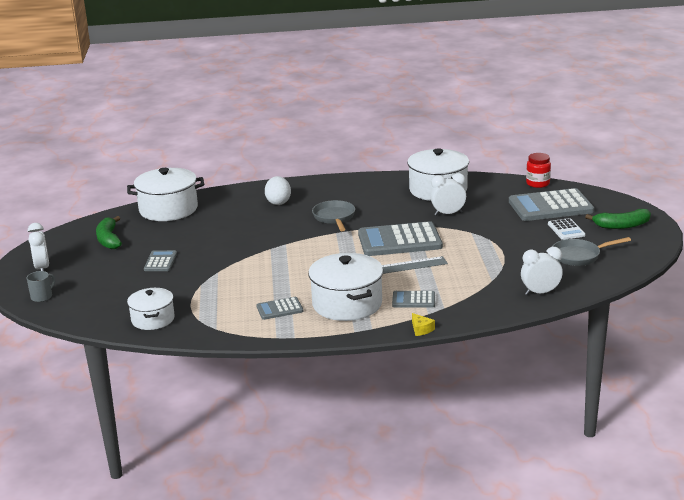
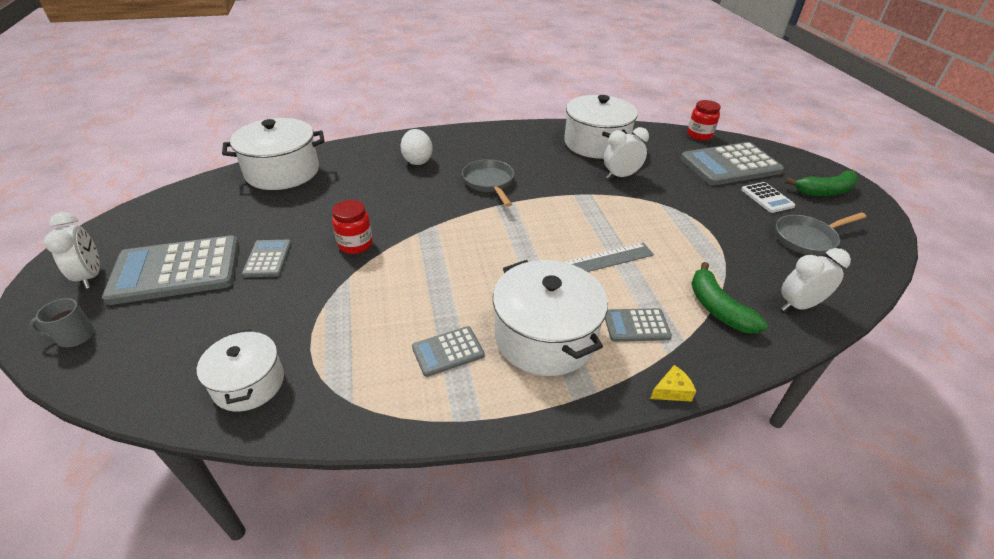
camera: 10 degrees left, 15 degrees up
grey mug [27,271,55,302] -> grey mug turned 135 degrees counterclockwise [29,298,95,347]
green banana [96,216,122,249] -> green banana moved to [691,262,768,334]
grey calculator [358,221,443,256] -> grey calculator moved to [102,235,239,305]
yellow cheese [412,313,435,336] -> yellow cheese turned 75 degrees counterclockwise [650,365,696,402]
none -> red jar [332,200,373,254]

